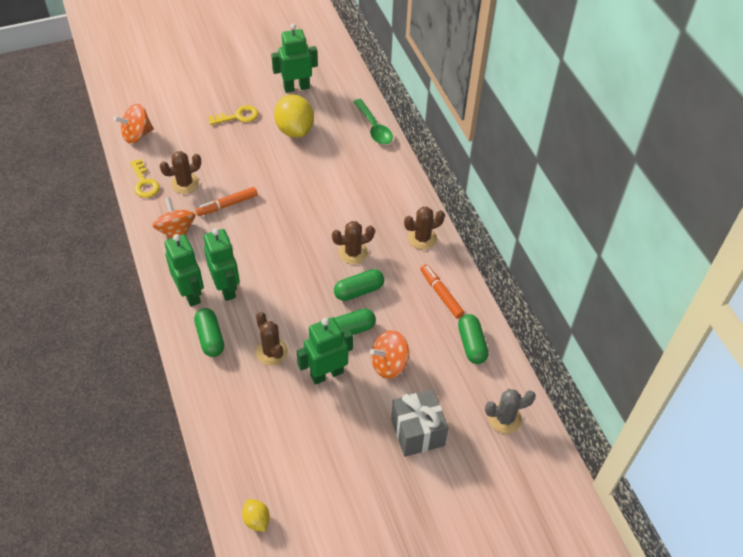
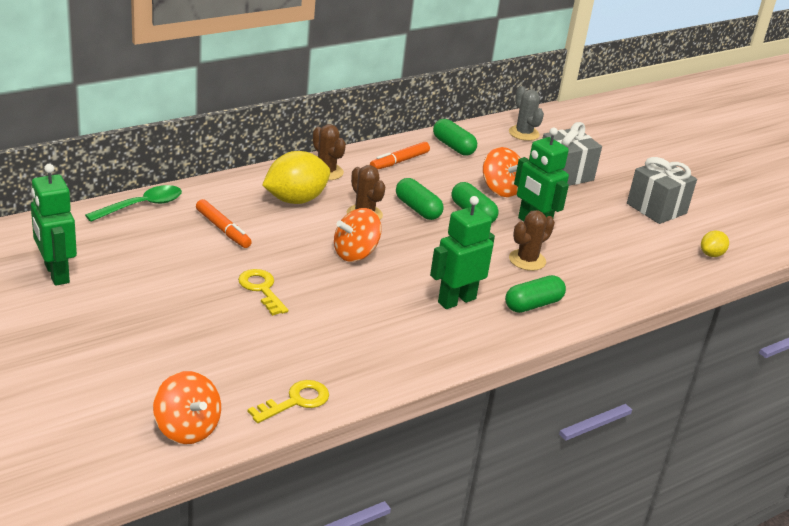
camera: 105 degrees left, 20 degrees down
orange spinning top [152,197,196,239] -> orange spinning top moved to [334,208,382,262]
brown cactus [160,151,201,194] -> none
green robot [165,234,204,307] -> none
orange marker [195,187,257,216] -> orange marker moved to [196,199,252,248]
yellow key [208,105,259,125] -> yellow key moved to [238,269,288,316]
yellow lemon [274,94,314,138] -> yellow lemon moved to [262,151,330,204]
green capsule [458,314,489,364] -> green capsule turned 75 degrees clockwise [433,119,477,156]
none -> grey gift [627,157,697,224]

